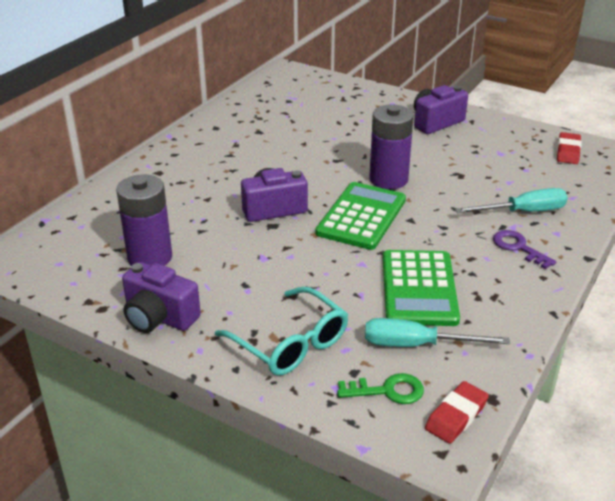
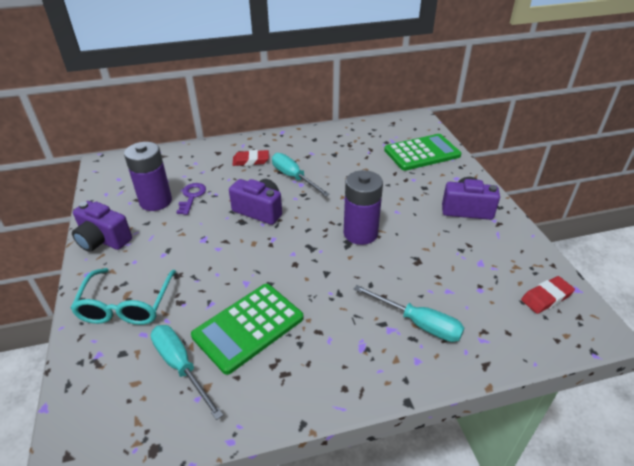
camera: 45 degrees right, 5 degrees up
purple camera [122,262,201,333] -> purple camera turned 45 degrees counterclockwise [72,201,132,252]
green calculator [315,182,406,250] -> green calculator moved to [384,134,461,171]
green key [337,373,424,404] -> none
red eraser [425,381,489,444] -> red eraser moved to [233,150,269,166]
purple key [493,230,557,269] -> purple key moved to [176,183,206,215]
none -> turquoise screwdriver [272,153,330,197]

